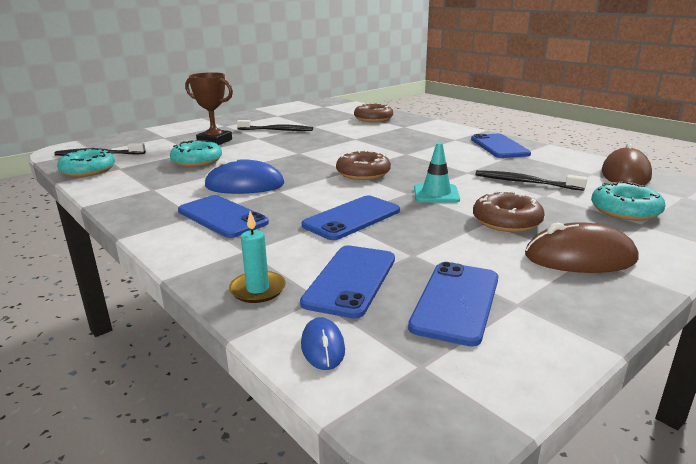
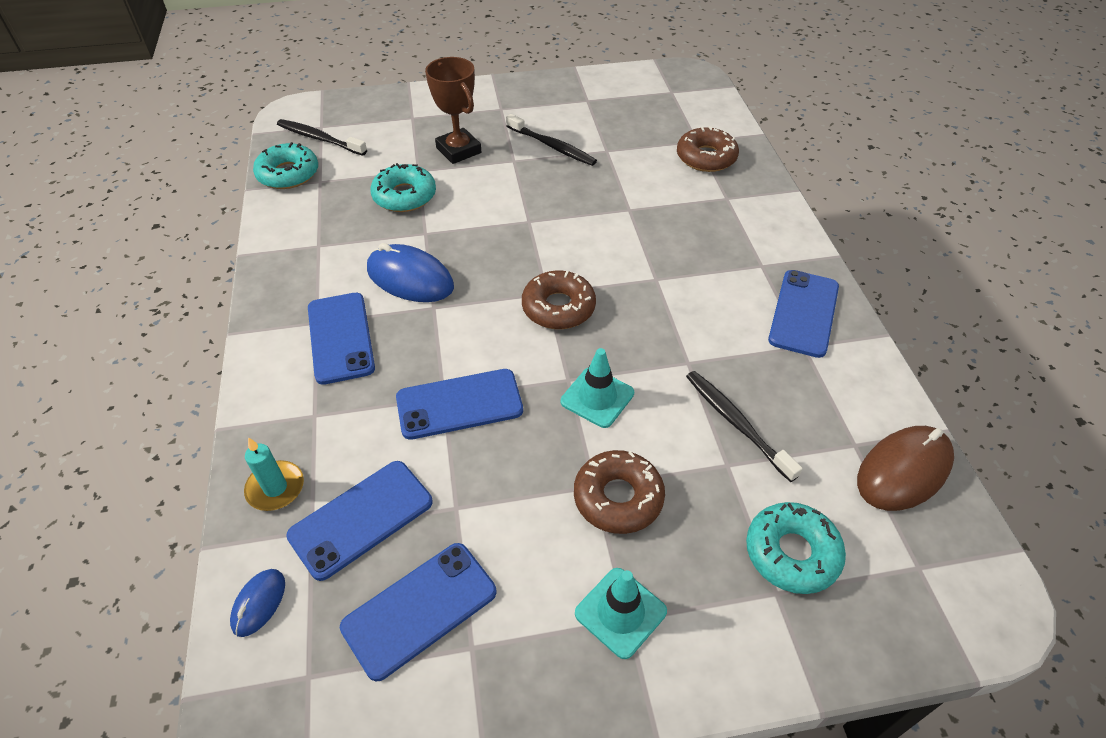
camera: 30 degrees right, 25 degrees up
brown mouse [525,222,638,273] -> turquoise traffic cone [575,568,667,659]

